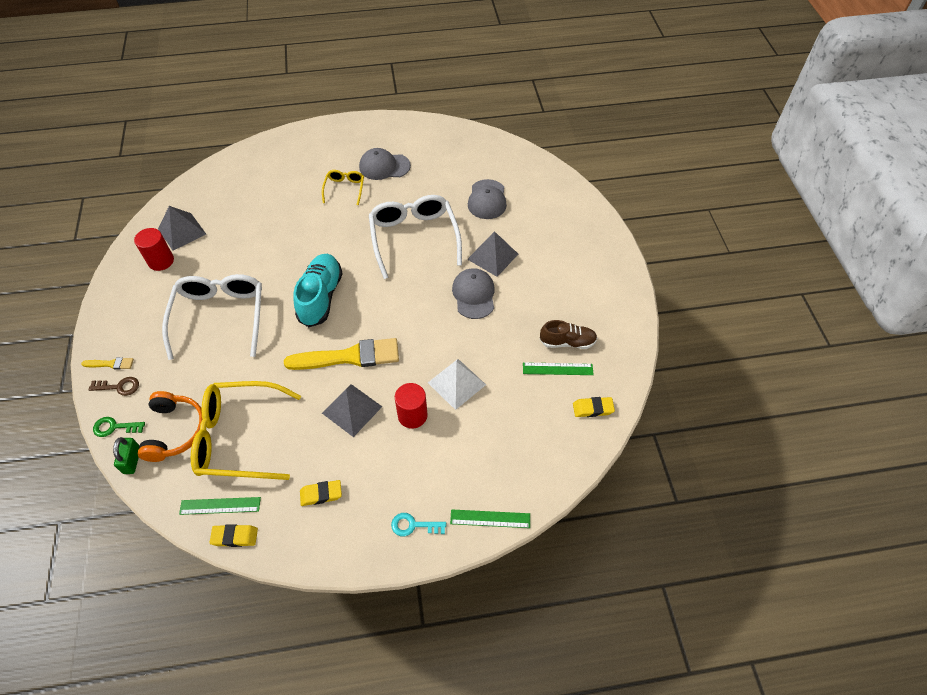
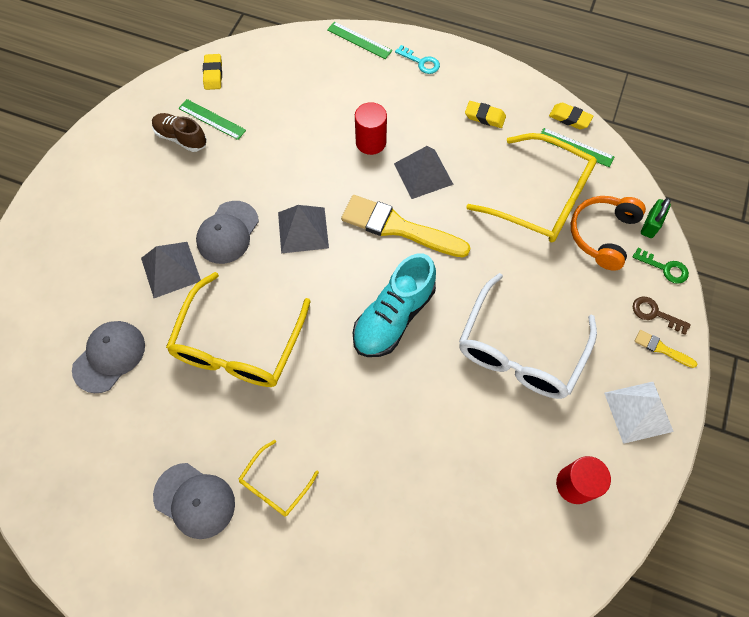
camera: 150 degrees left, 10 degrees up
grey pyramid [158,206,206,250] -> grey pyramid moved to [278,205,329,254]
white glasses [369,195,462,279] -> yellow glasses [166,272,311,387]
white pyramid [428,359,486,410] -> white pyramid moved to [604,382,674,444]
yellow eraser [573,397,615,417] -> yellow eraser turned 60 degrees clockwise [203,54,222,90]

